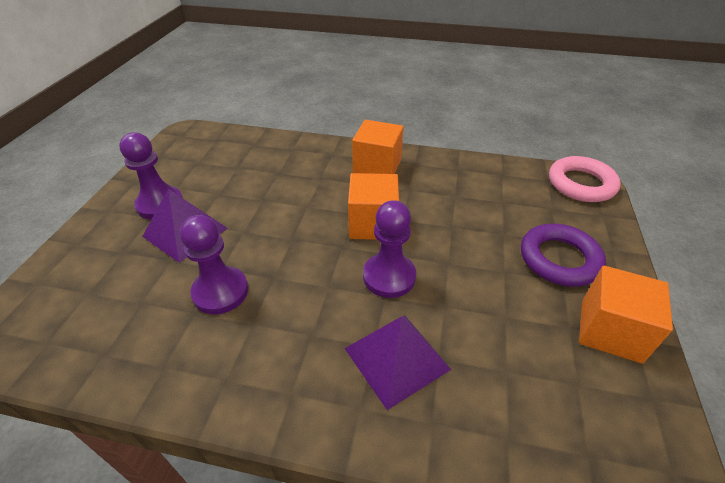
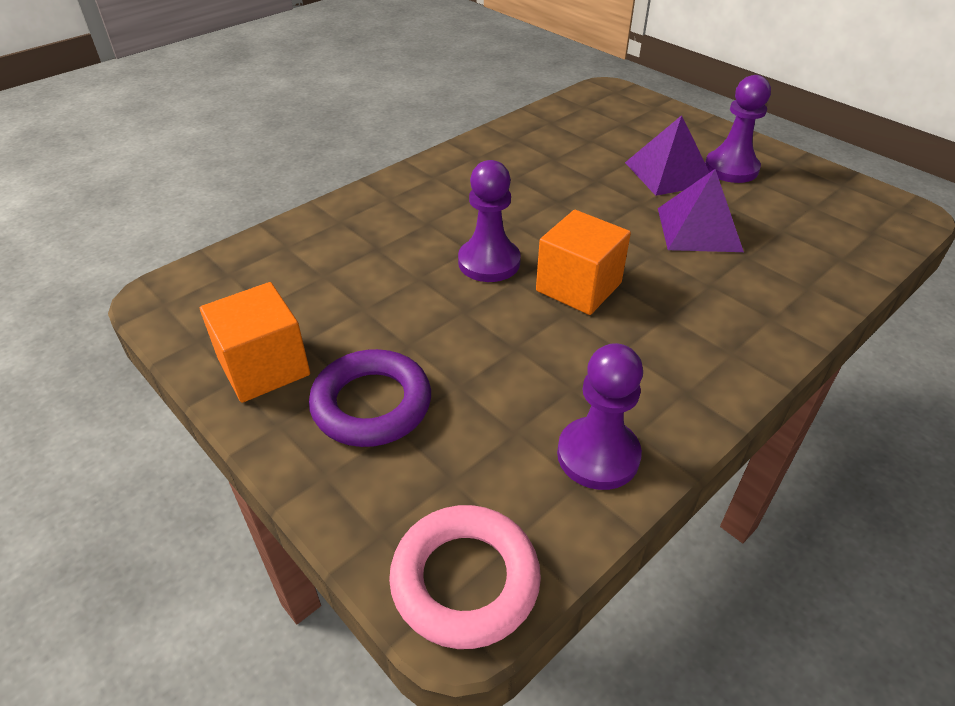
camera: 125 degrees right, 0 degrees up
purple pawn [180,215,248,315] -> purple pawn moved to [557,343,643,490]
purple pyramid [345,315,451,410] -> purple pyramid moved to [658,169,744,252]
orange cube [352,120,404,174] -> none

